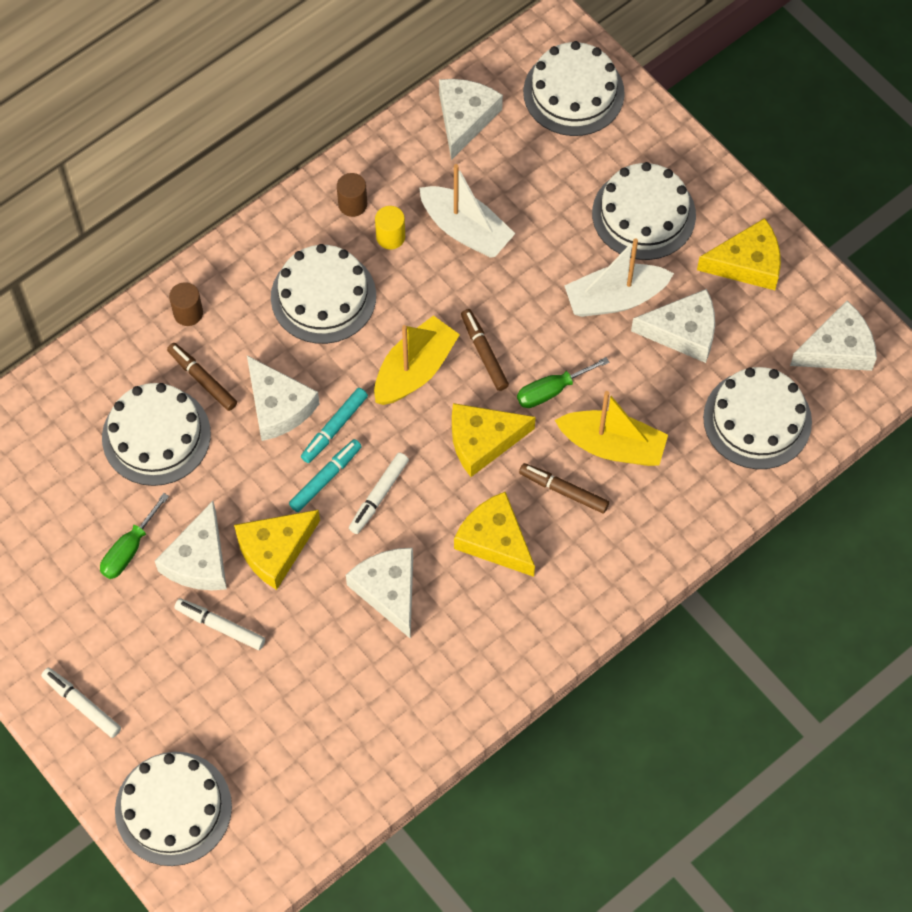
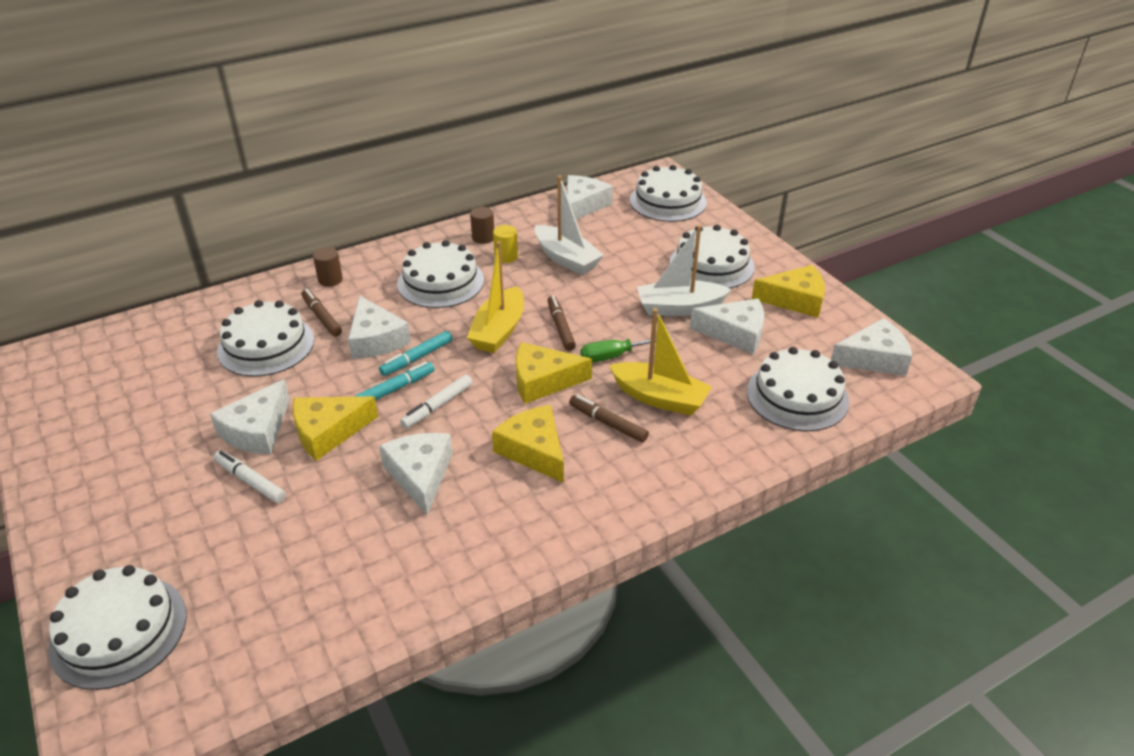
camera: 10 degrees right, 25 degrees down
white marker [41,667,121,738] -> none
green screwdriver [100,493,169,579] -> none
yellow boat [374,315,460,405] -> yellow boat turned 150 degrees clockwise [467,241,524,353]

